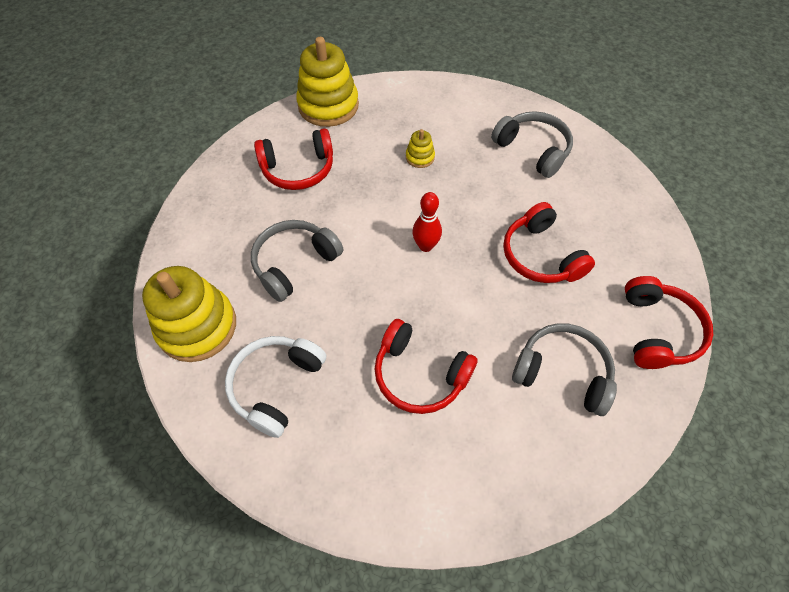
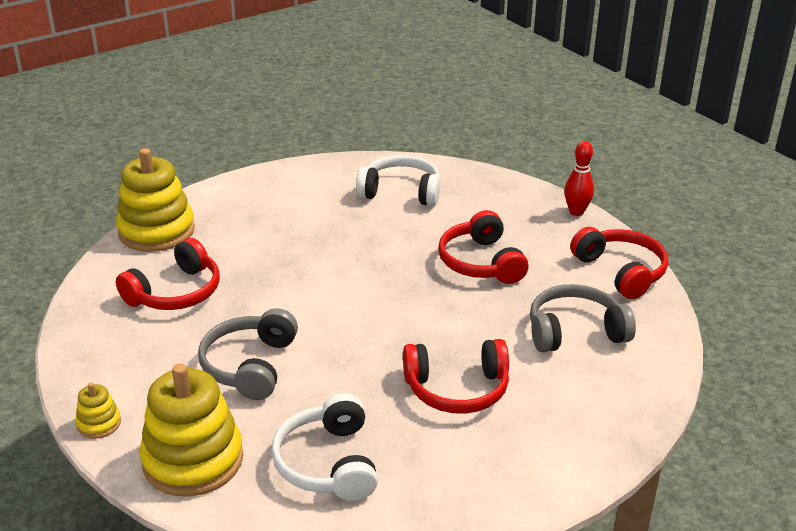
camera: 35 degrees left, 25 degrees down
yellow stacking toy [406,129,435,168] -> yellow stacking toy moved to [76,382,121,439]
red bowling pin [412,192,442,252] -> red bowling pin moved to [564,141,594,216]
grey headphones [491,111,573,178] -> white headphones [356,155,440,206]
red headphones [503,202,595,283] -> red headphones turned 45 degrees clockwise [438,210,529,284]

